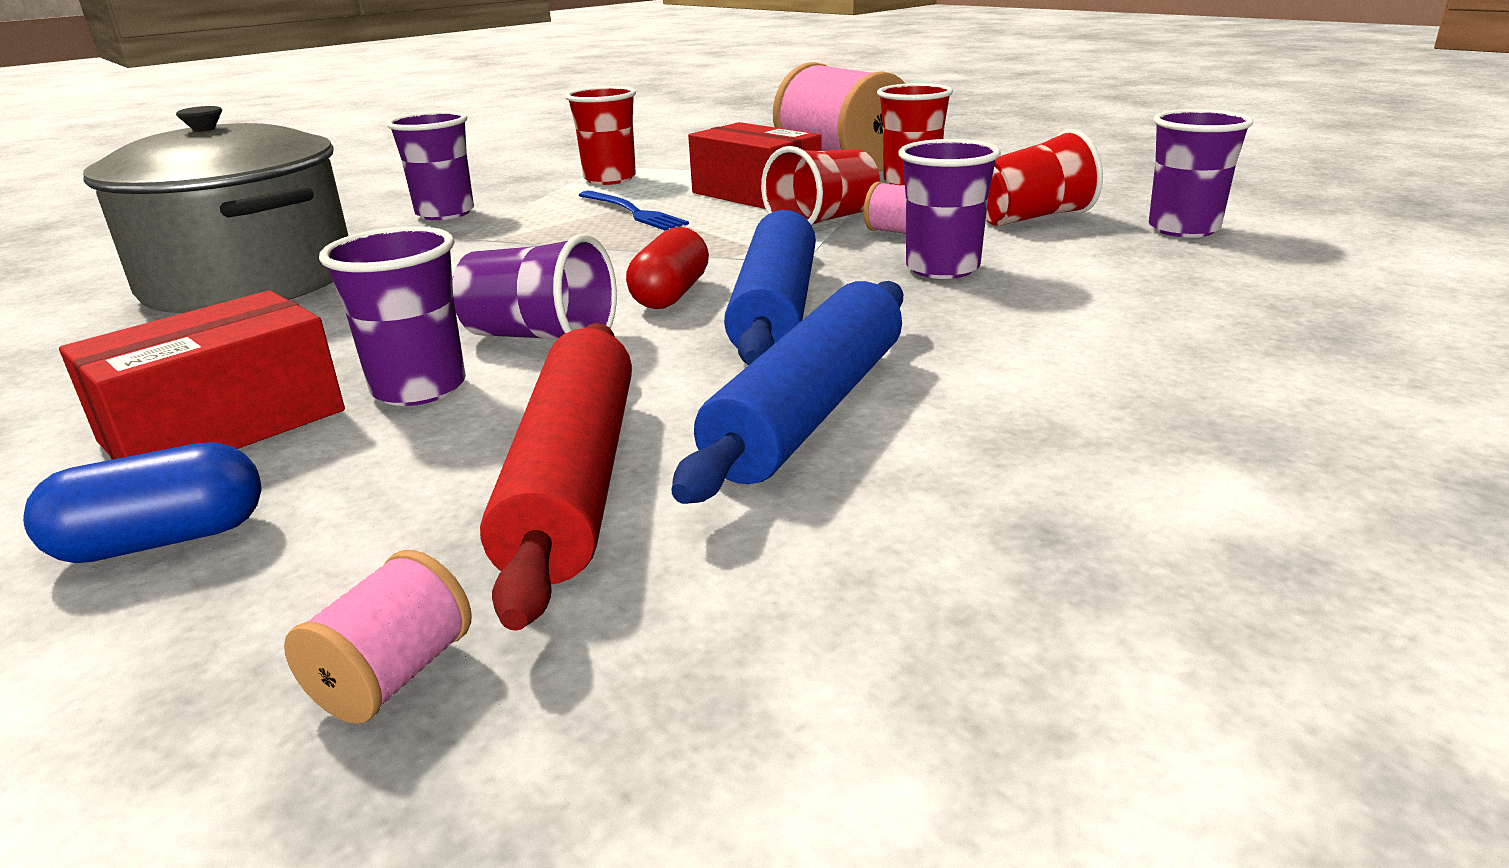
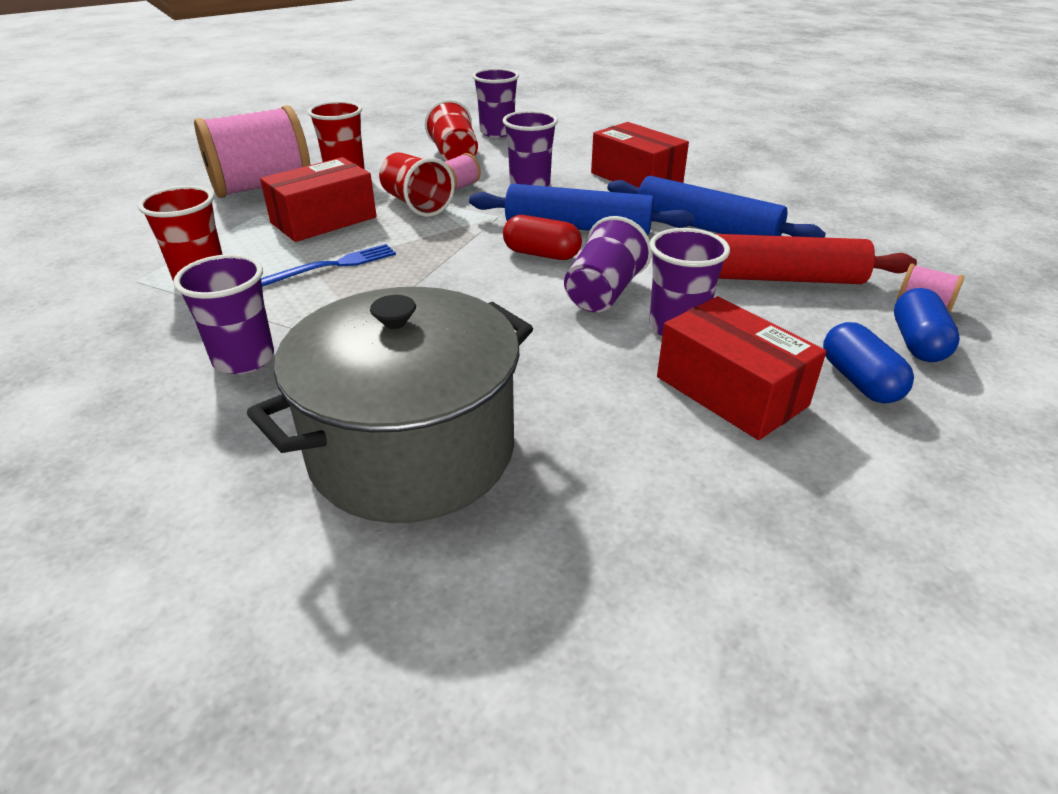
camera: 85 degrees left, 10 degrees up
none -> red box [591,122,689,188]
none -> blue capsule [894,288,960,362]

